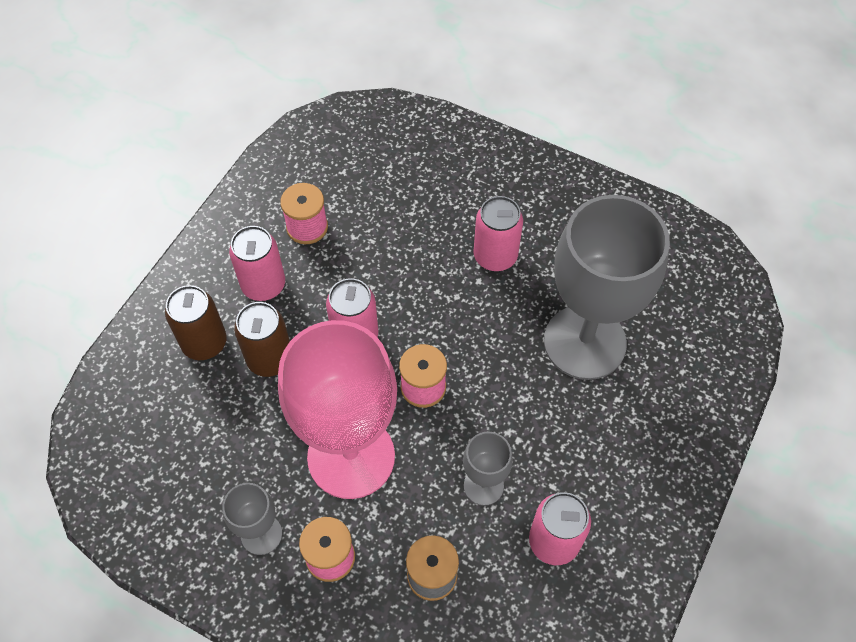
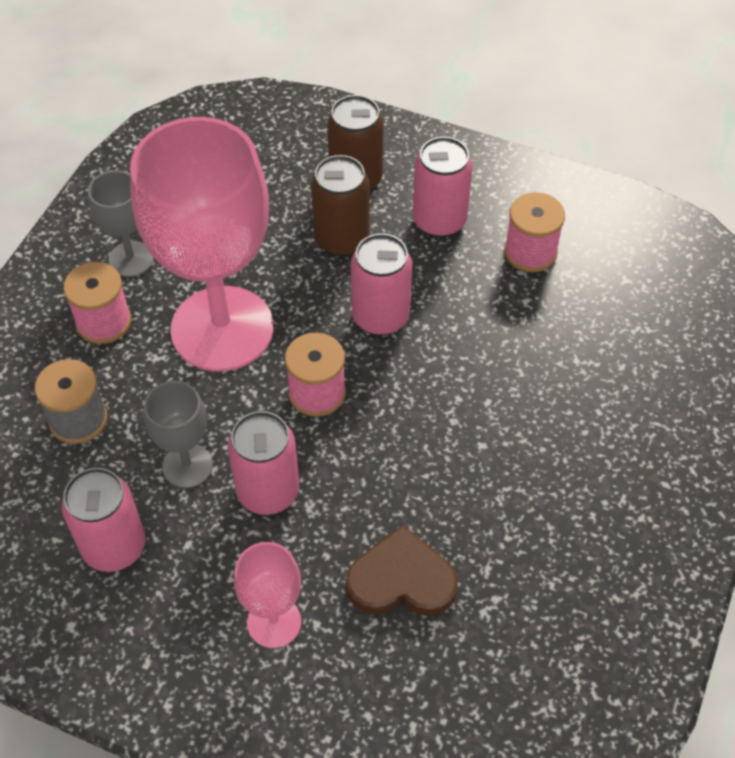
camera: 85 degrees right, 5 degrees down
pink can [473,196,523,272] -> pink can moved to [227,411,299,515]
grey goblet [544,195,670,380] -> brown heart [346,525,458,616]
none -> pink goblet [234,542,301,648]

